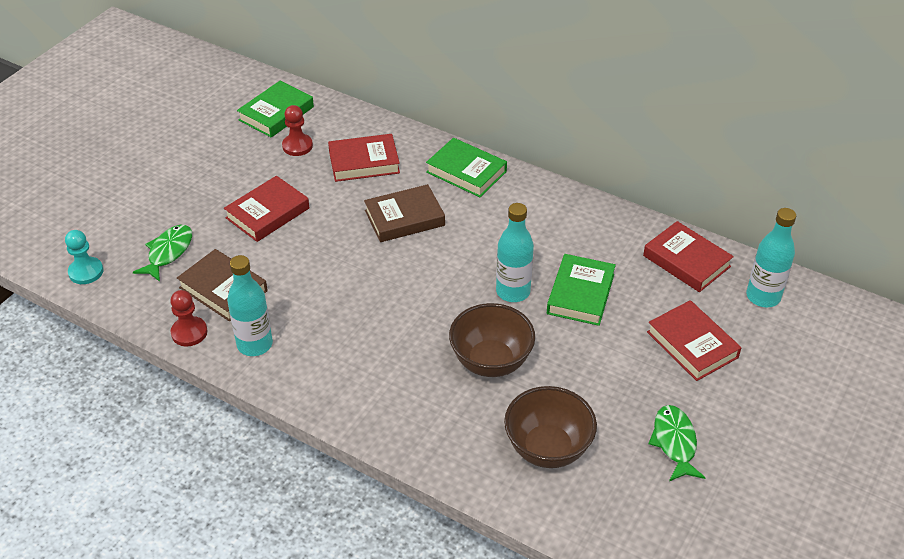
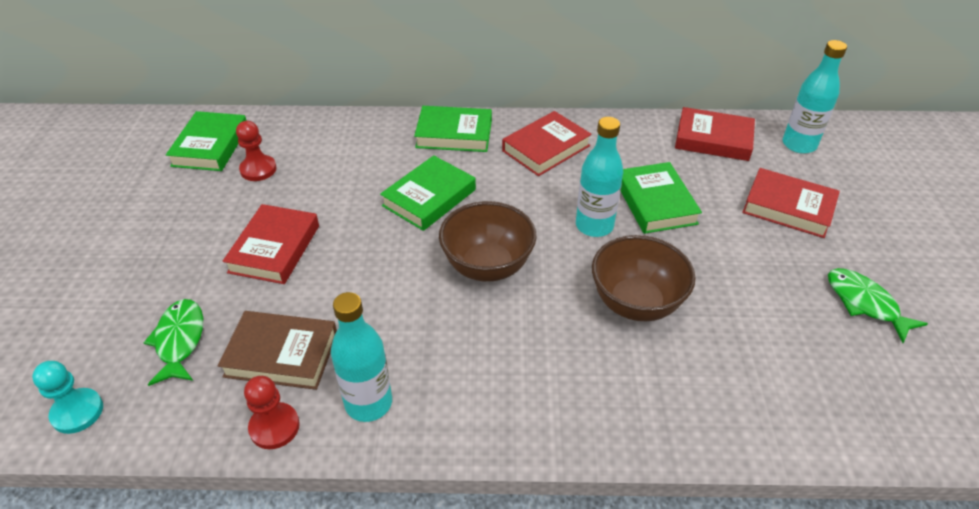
camera: 30 degrees left, 0 degrees up
red book [328,134,400,182] -> red book moved to [502,111,592,176]
brown book [364,184,445,242] -> green book [380,155,476,231]
brown bowl [504,386,597,468] -> brown bowl moved to [439,201,537,282]

